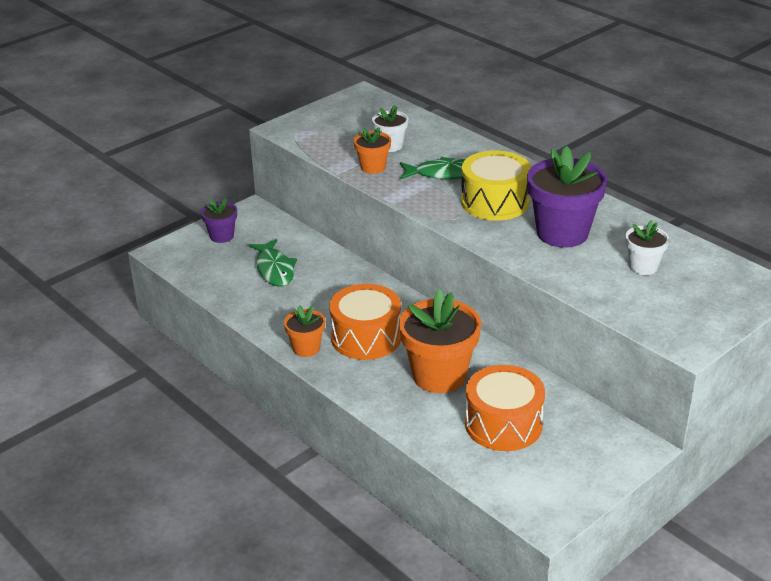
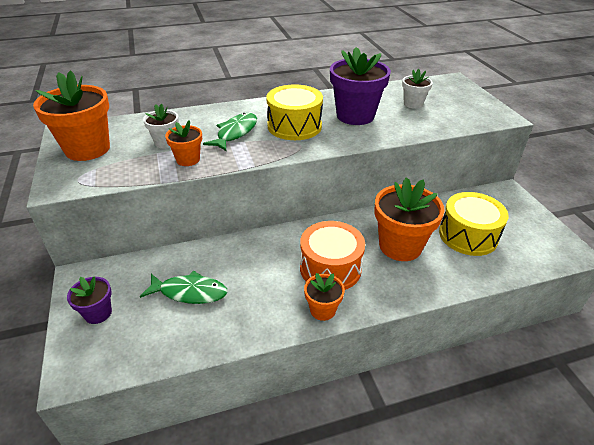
camera: 65 degrees left, 5 degrees up
orange drum [465,365,545,451] -> yellow drum [439,192,509,256]
none -> orange flower pot [33,70,110,161]

